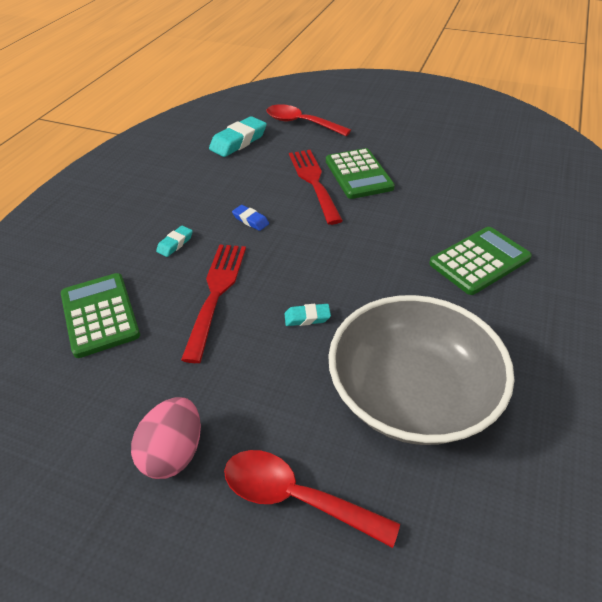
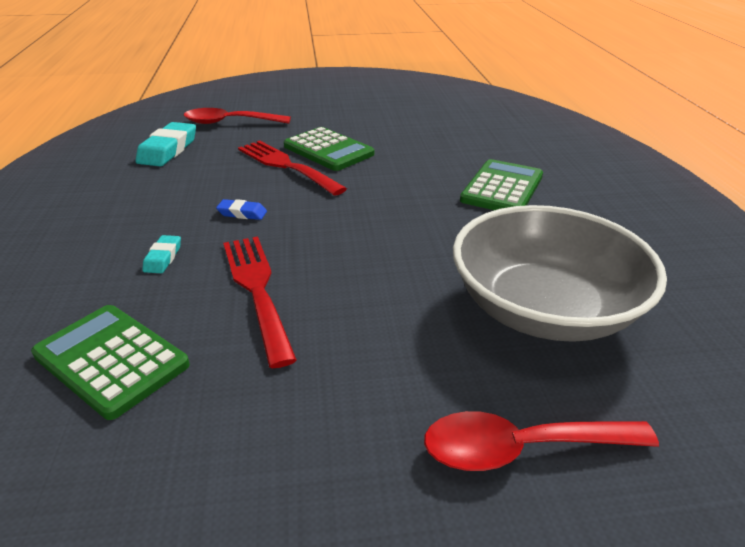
camera: 30 degrees left, 10 degrees down
pink egg [131,397,201,479] -> none
turquoise eraser [284,304,331,326] -> none

